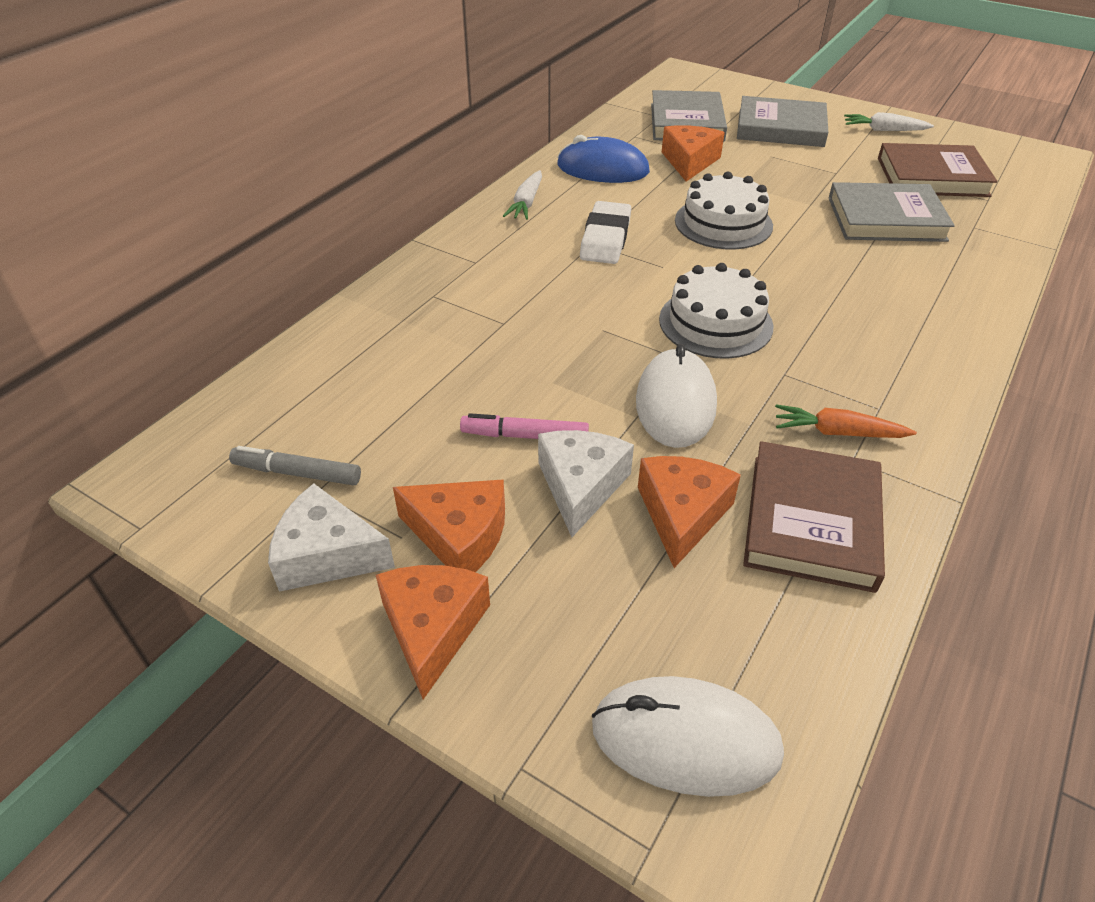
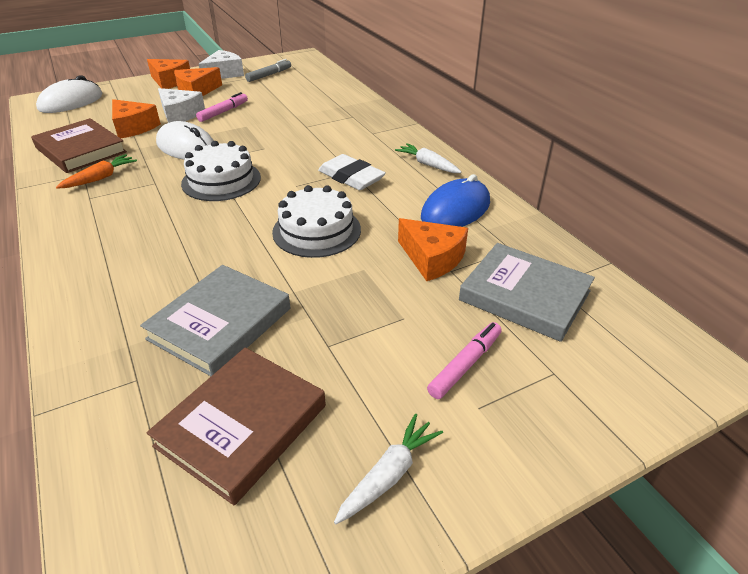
camera: 120 degrees right, 5 degrees down
grey book [737,96,828,147] -> pink marker [427,322,502,399]

